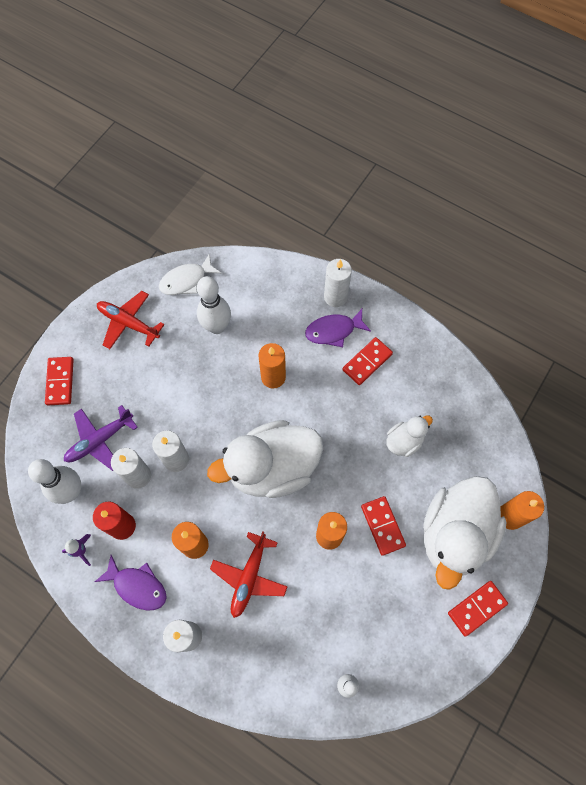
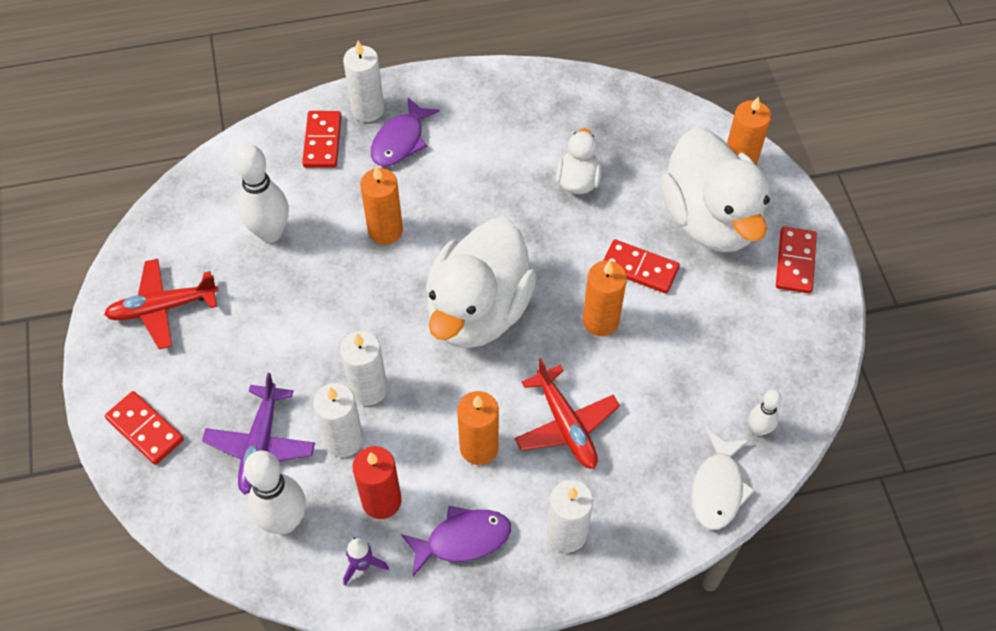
camera: 45 degrees left, 10 degrees down
white fish [159,253,222,295] -> white fish moved to [692,430,755,530]
red domino [342,337,393,385] -> red domino moved to [302,111,341,168]

